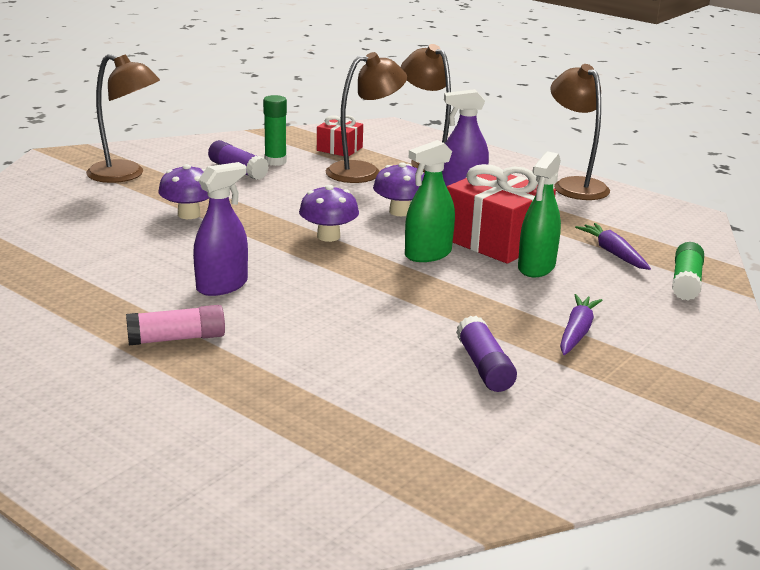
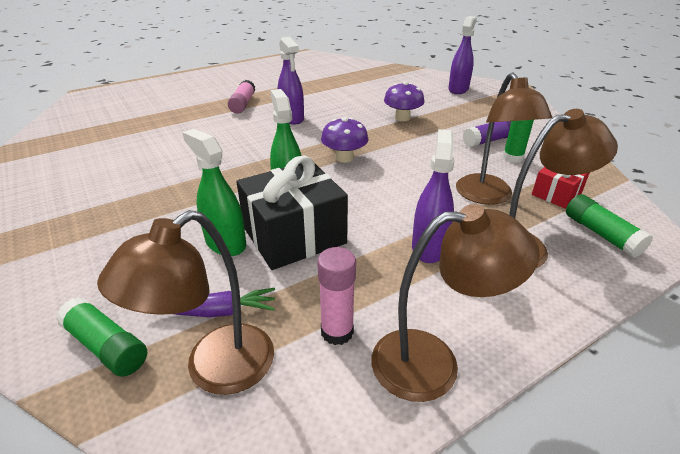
camera: 110 degrees right, 10 degrees up
brown lamp [86,54,160,183] -> brown lamp moved to [97,210,274,395]
purple mushroom [373,162,424,216] -> none
red gift [447,164,556,264] -> black gift [236,155,348,270]
purple glue stick [456,316,517,392] -> none
purple carrot [560,294,603,355] -> none
none -> pink glue stick [317,247,356,345]
none -> purple spray bottle [448,16,477,94]
none -> green glue stick [566,194,653,258]

